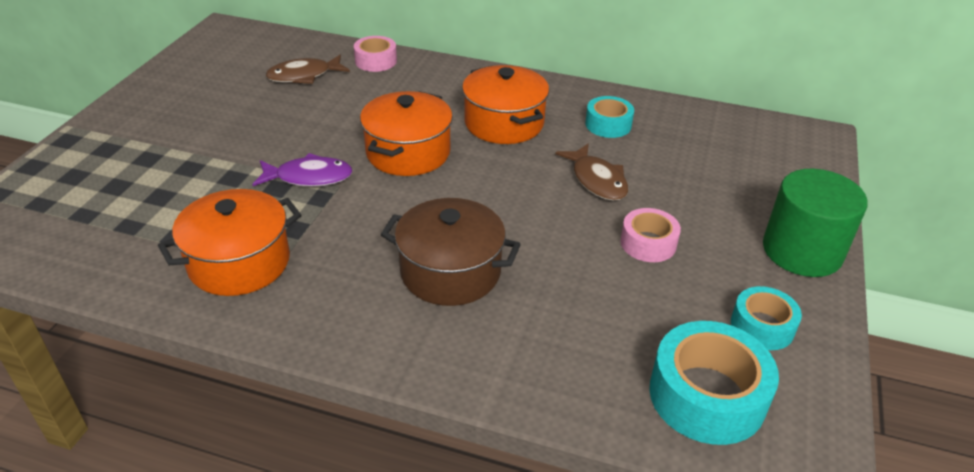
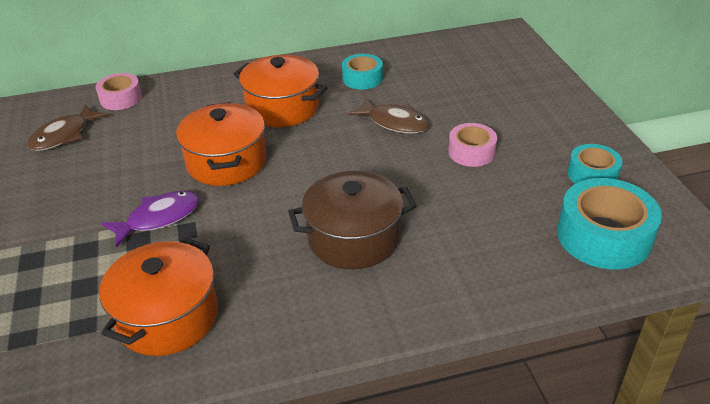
camera: 30 degrees left, 0 degrees up
green cylinder [763,169,868,277] -> none

